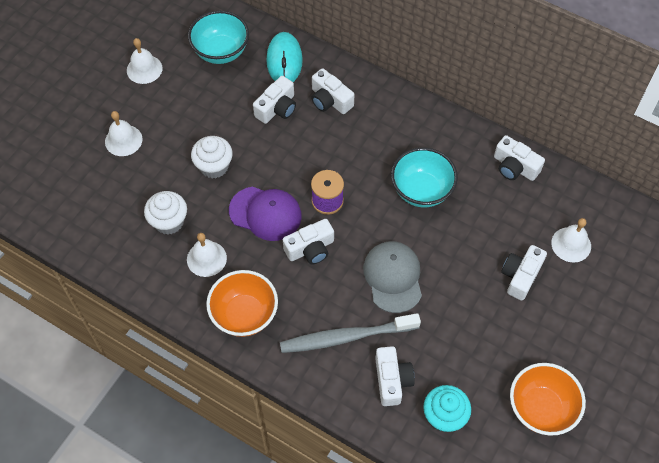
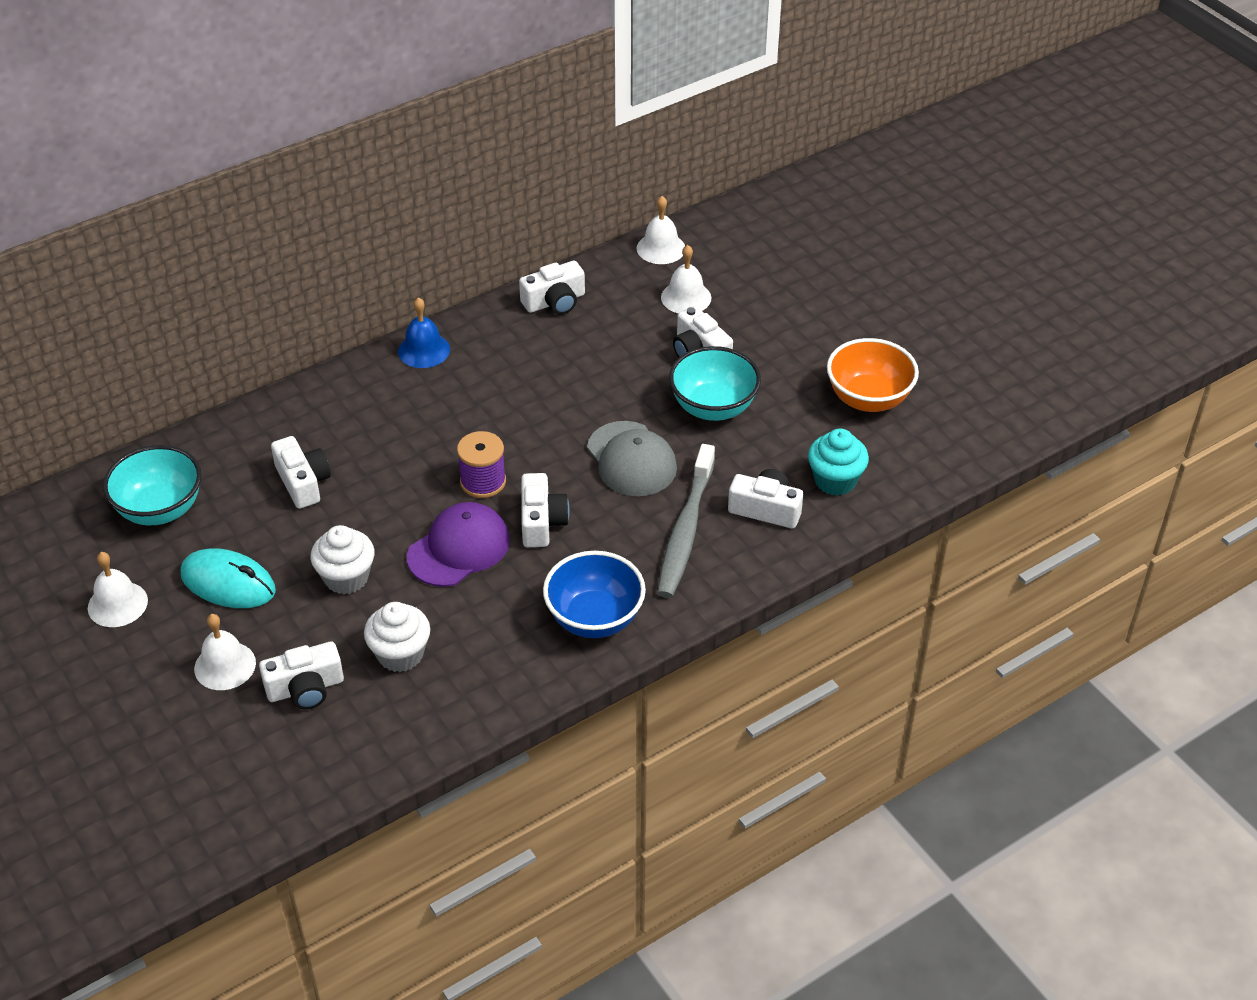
camera: 65 degrees left, 15 degrees down
white bell [187,233,227,277] -> white bell moved to [637,196,685,264]
orange bowl [206,270,278,337] -> blue bowl [543,551,646,638]
turquoise mouse [266,32,303,82] -> turquoise mouse moved to [181,548,276,608]
white camera [312,68,355,114] -> white camera moved to [259,641,344,709]
grey cap [363,241,422,313] -> grey cap turned 135 degrees counterclockwise [587,421,677,496]
turquoise bowl [391,148,458,207] -> turquoise bowl moved to [669,346,761,421]
none -> blue bell [398,297,450,368]

